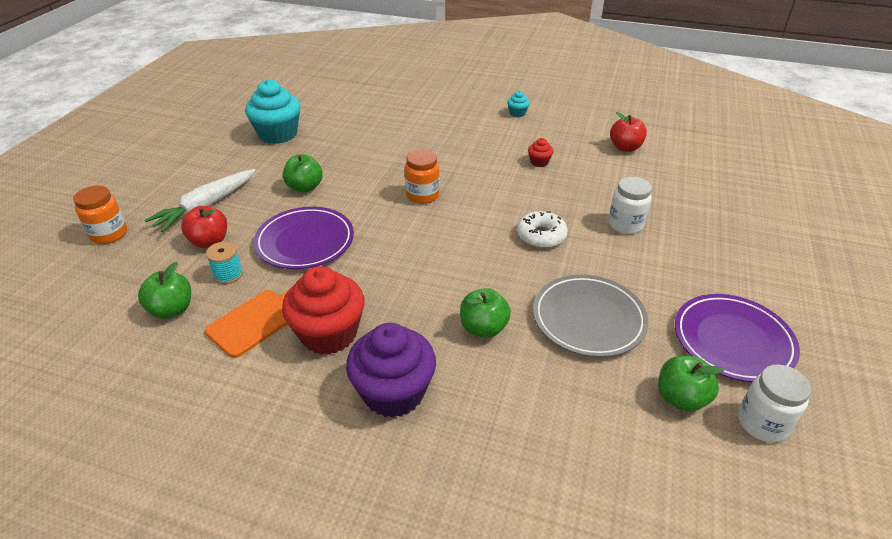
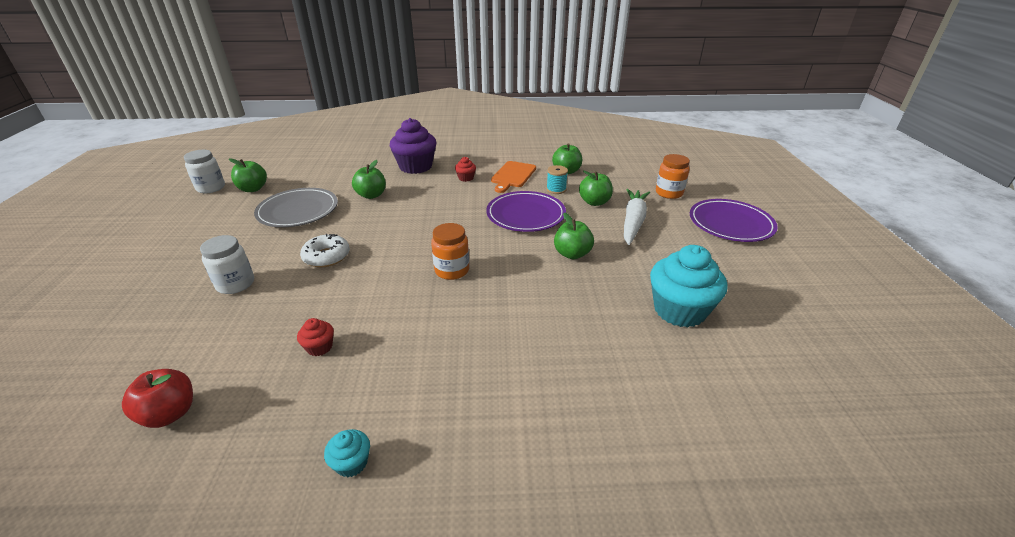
camera: 160 degrees right, 5 degrees down
red apple [181,206,227,248] -> green apple [579,170,613,206]
red cupcake [282,266,365,355] -> red cupcake [455,157,476,182], size x0.45
purple plate [675,294,800,382] -> purple plate moved to [690,199,778,242]

